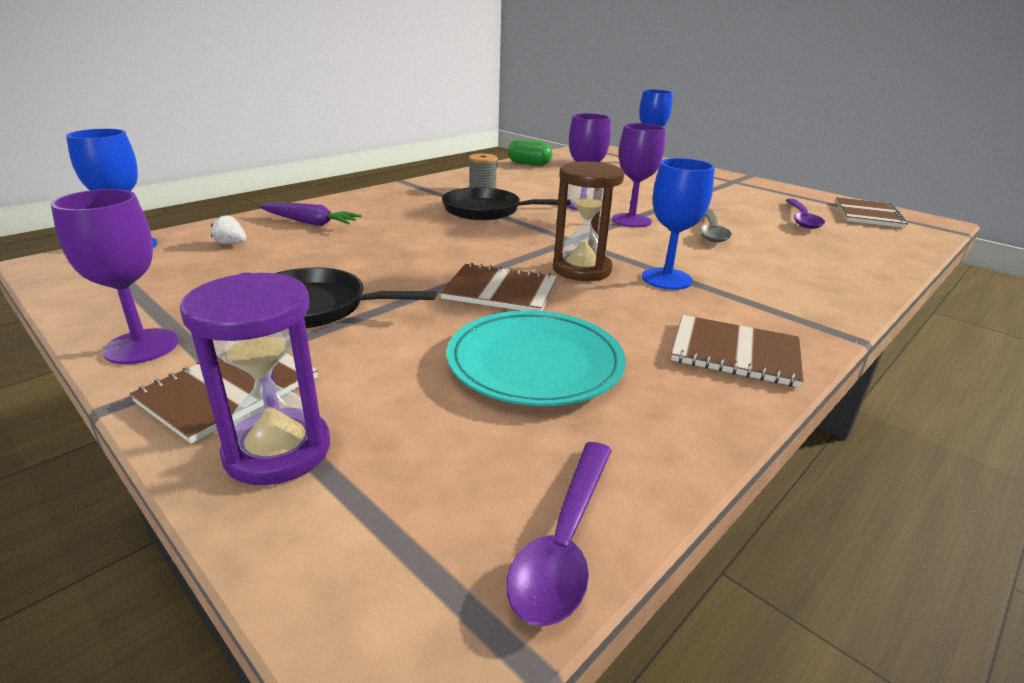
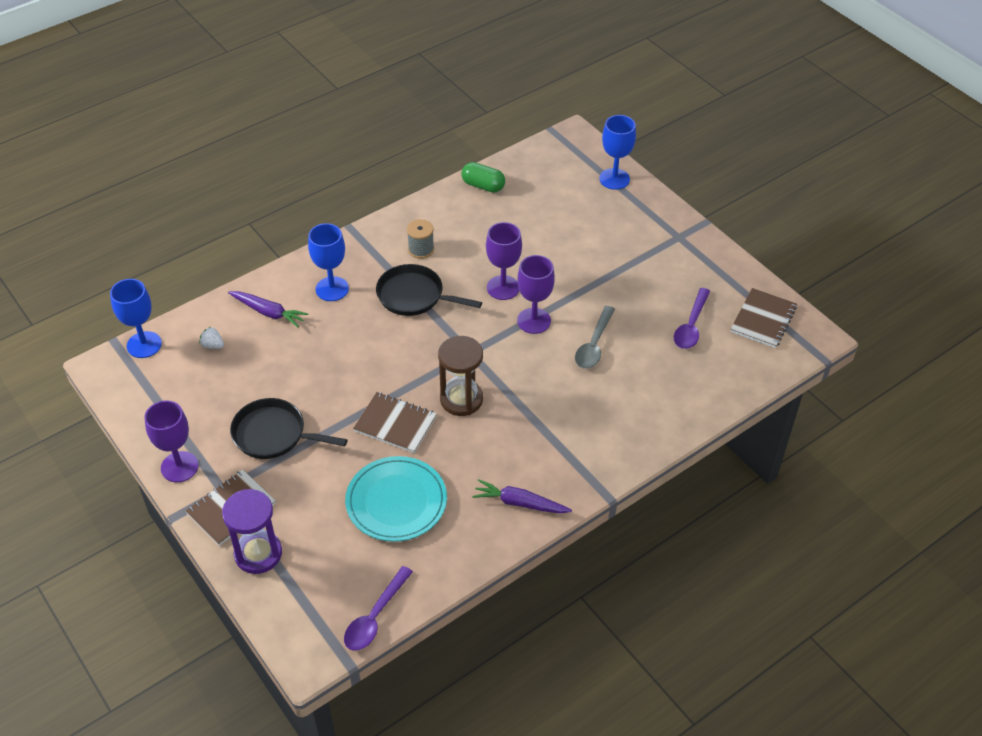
camera: 10 degrees right, 20 degrees up
blue goblet [642,158,715,290] -> blue goblet moved to [308,223,349,301]
brown notebook [671,315,804,387] -> purple carrot [472,479,572,513]

